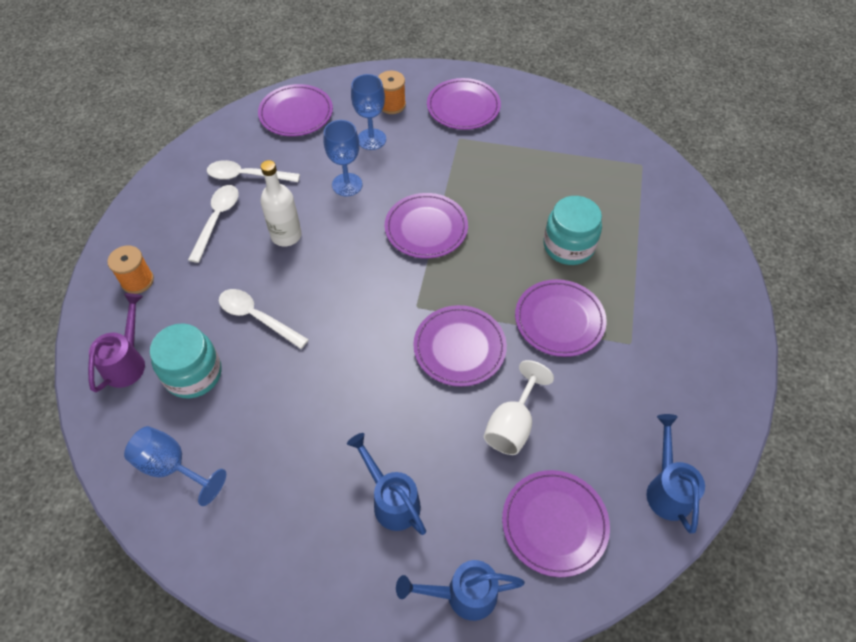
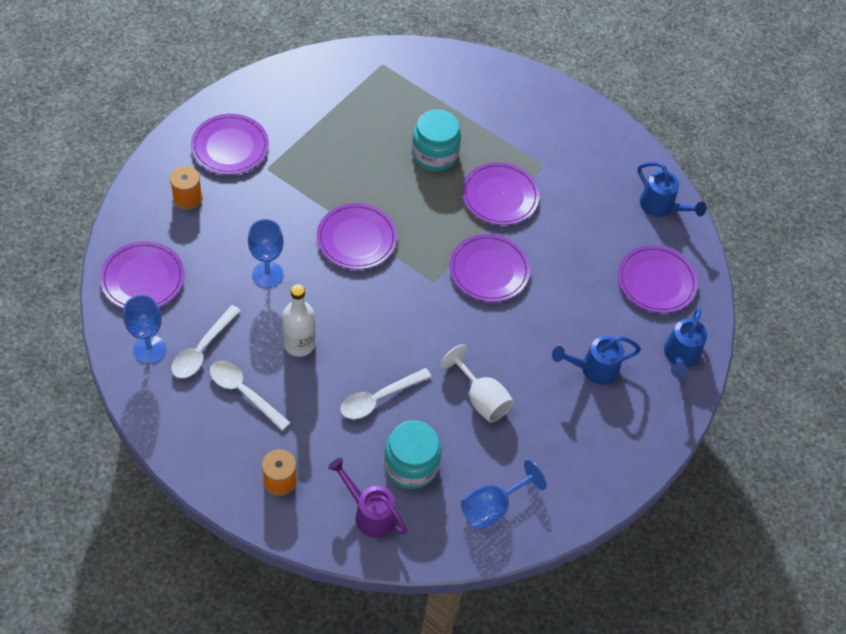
camera: 70 degrees left, 0 degrees up
blue goblet [351,74,386,150] -> blue goblet moved to [123,295,166,364]
white goblet [484,360,554,455] -> white goblet moved to [440,344,514,423]
blue watering can [647,414,705,534] -> blue watering can turned 150 degrees counterclockwise [638,162,706,217]

